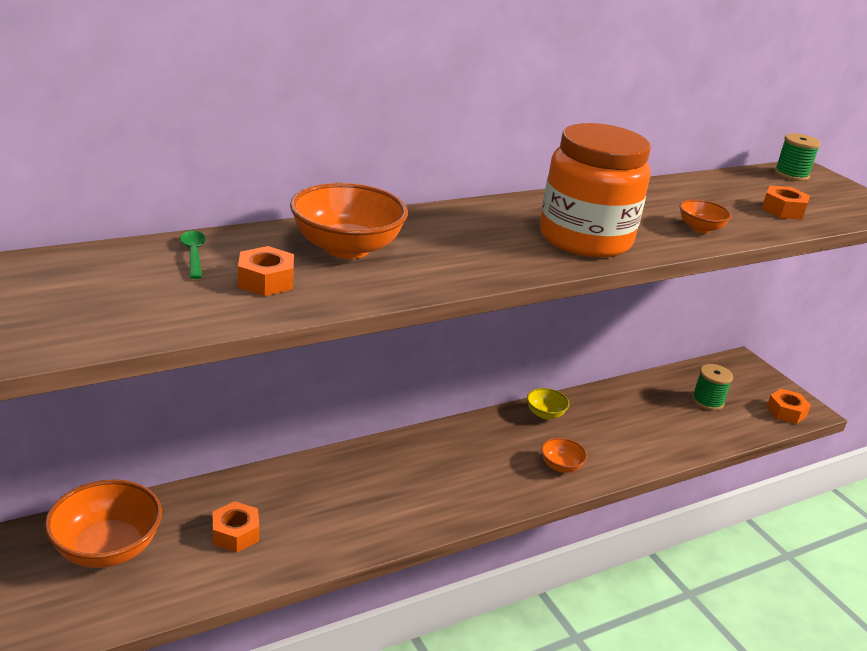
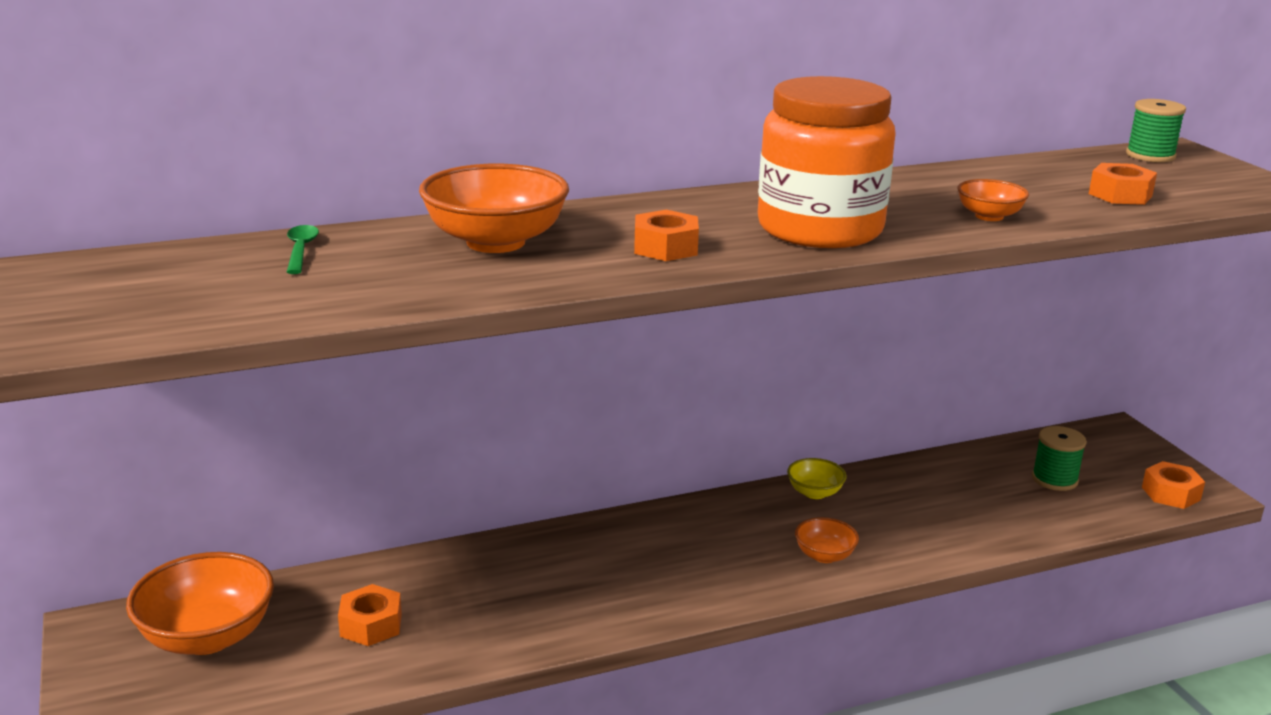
camera: 10 degrees right, 5 degrees down
orange nut [238,246,294,296] -> orange nut moved to [634,210,699,261]

